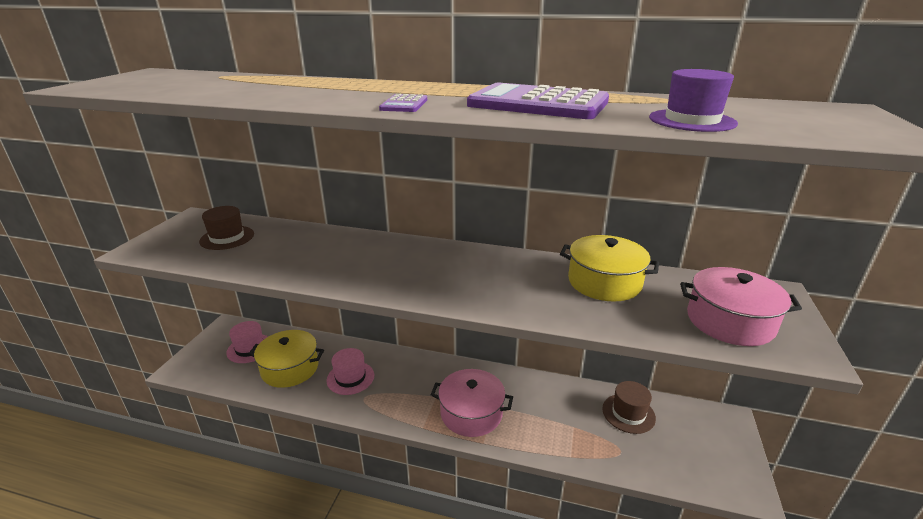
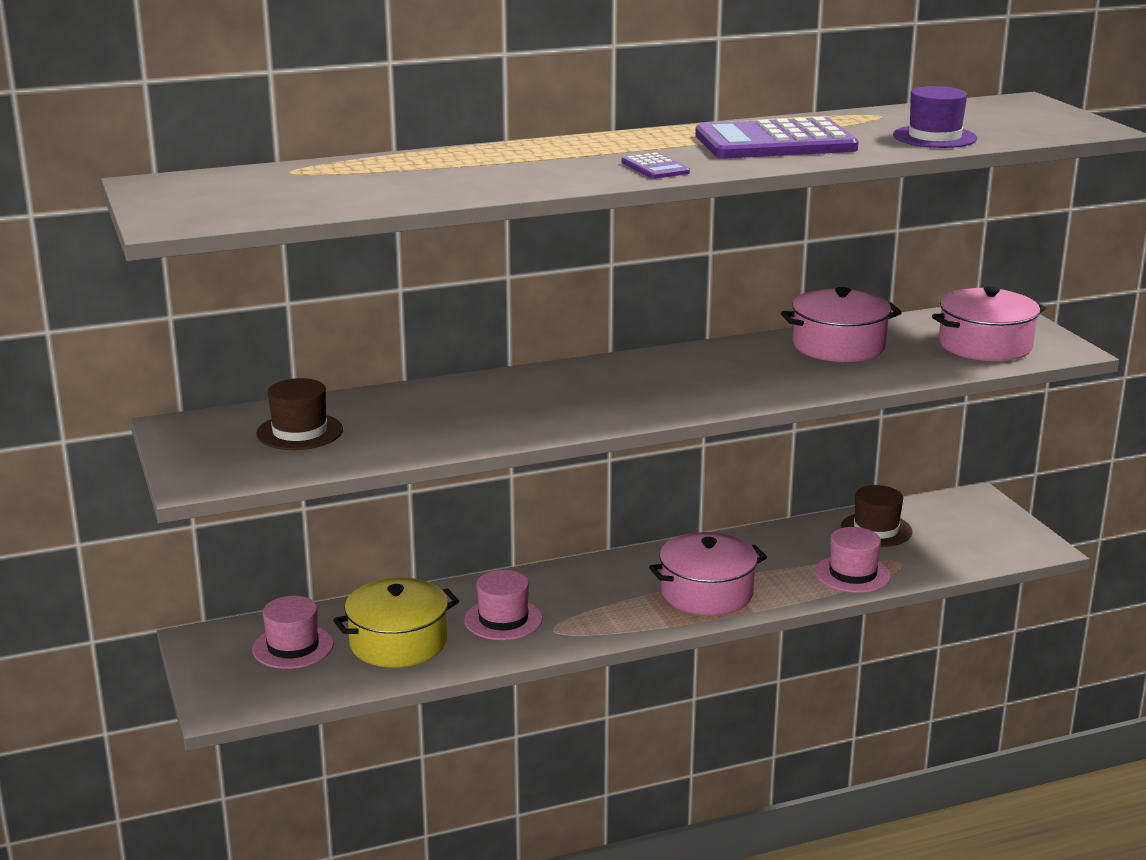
camera: 35 degrees left, 5 degrees down
yellow pot [560,235,659,301] -> pink pot [781,287,902,362]
none -> pink hat [815,527,891,593]

